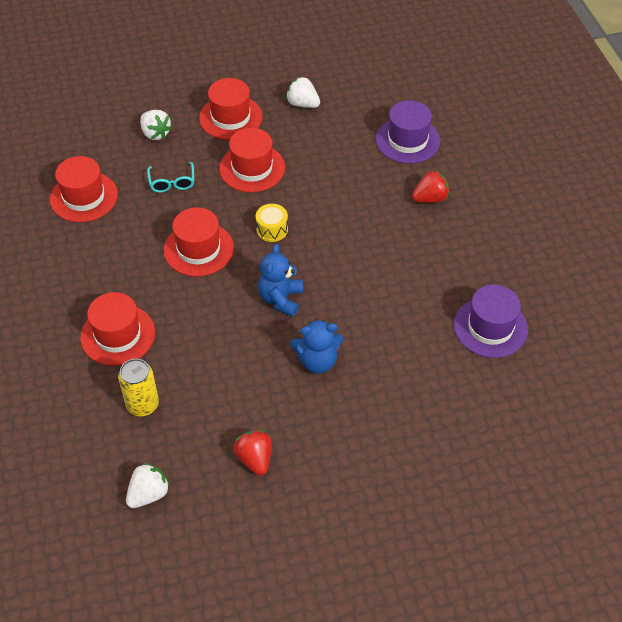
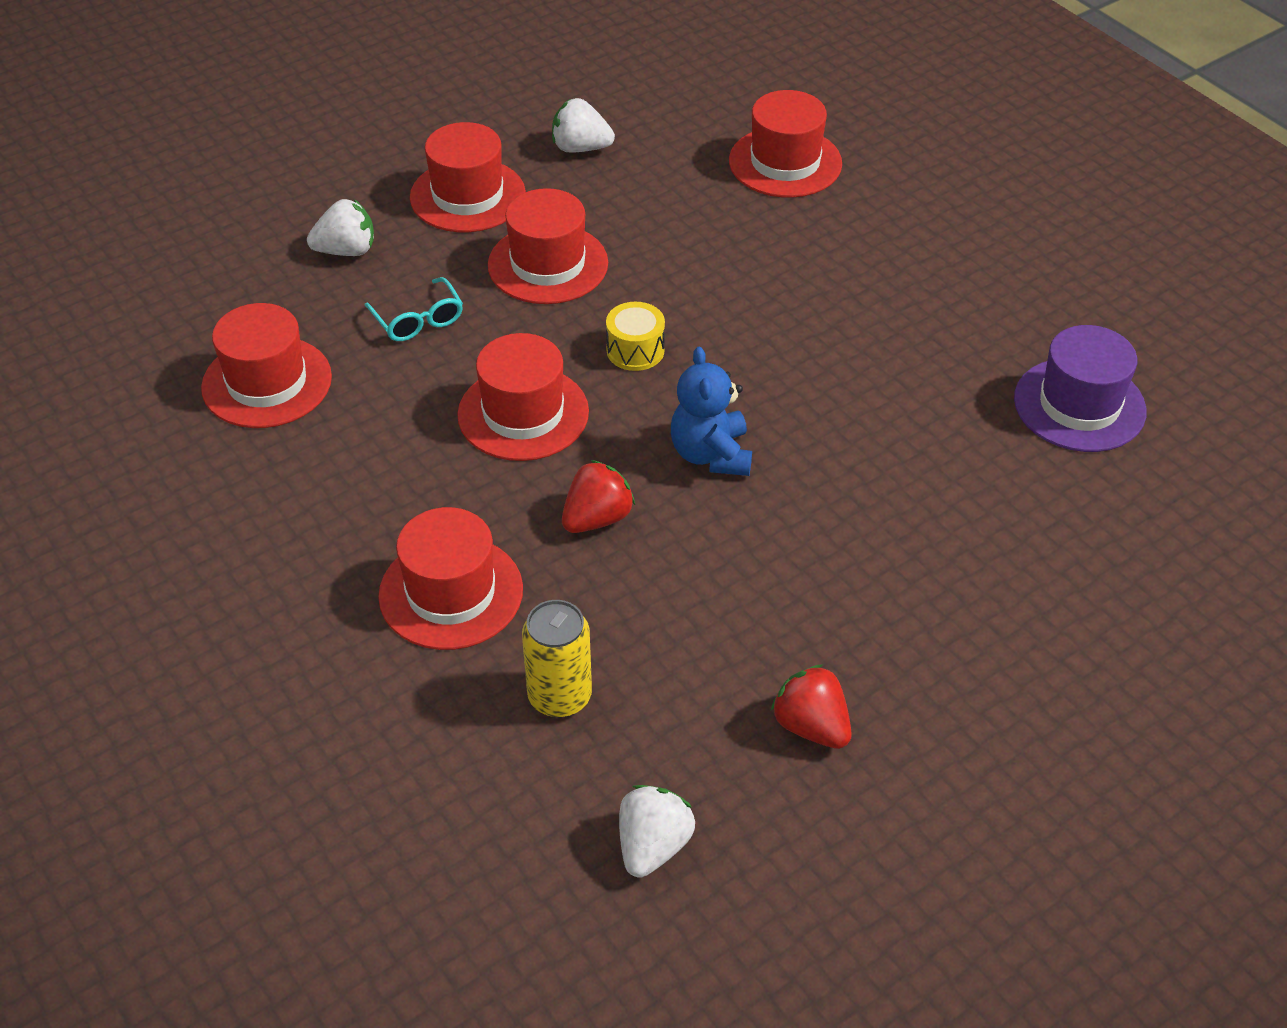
camera: 20 degrees left, 5 degrees down
white strawberry [140,110,172,140] -> white strawberry turned 45 degrees counterclockwise [307,199,374,256]
blue teddy bear [290,319,343,373] -> none
purple hat [376,100,440,164] -> red hat [729,90,842,198]
red strawberry [412,170,450,203] -> red strawberry moved to [562,460,635,533]

